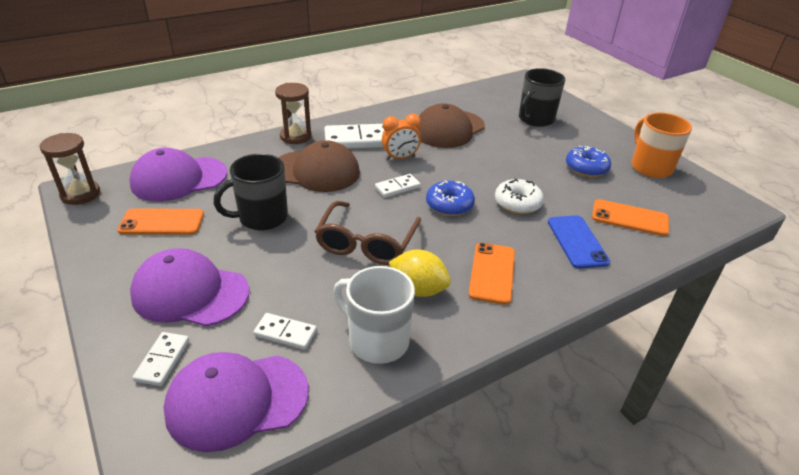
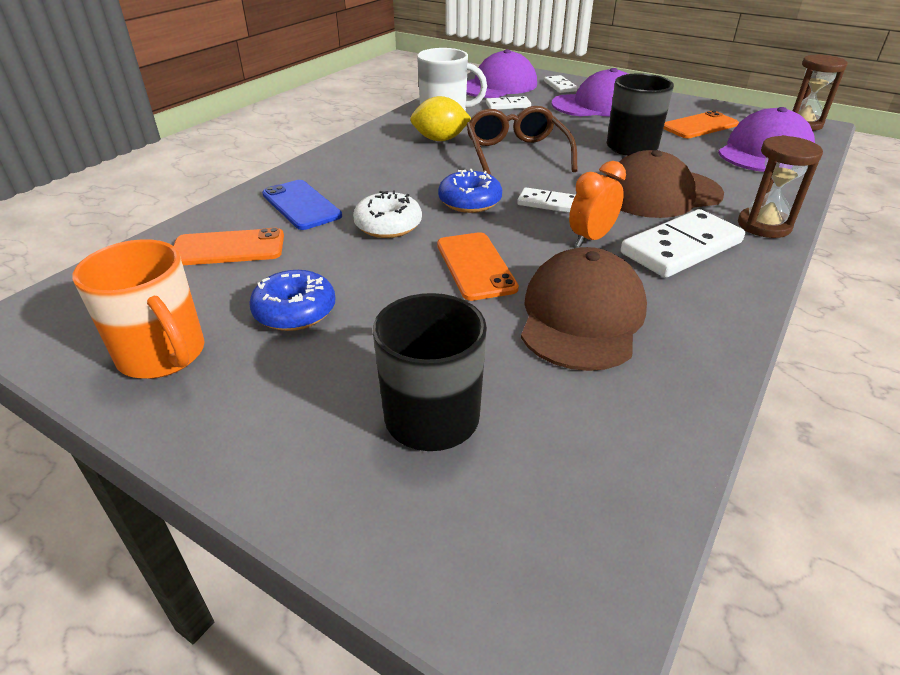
camera: 155 degrees right, 0 degrees up
white domino [375,174,421,198] -> white domino turned 75 degrees clockwise [517,187,576,213]
orange phone [468,243,515,305] -> orange phone moved to [437,232,519,301]

